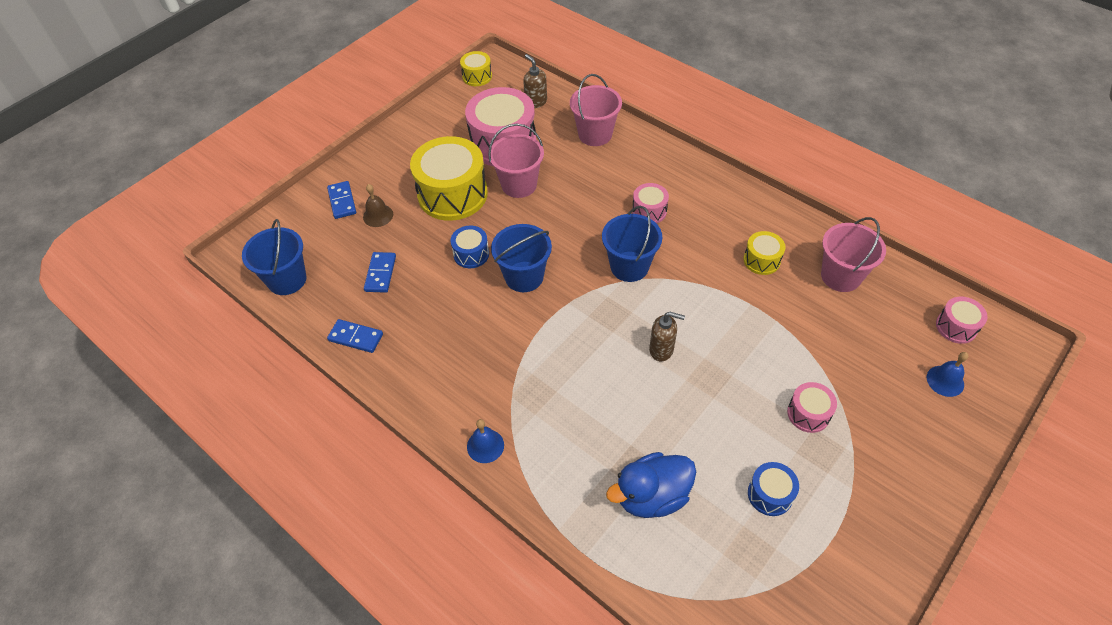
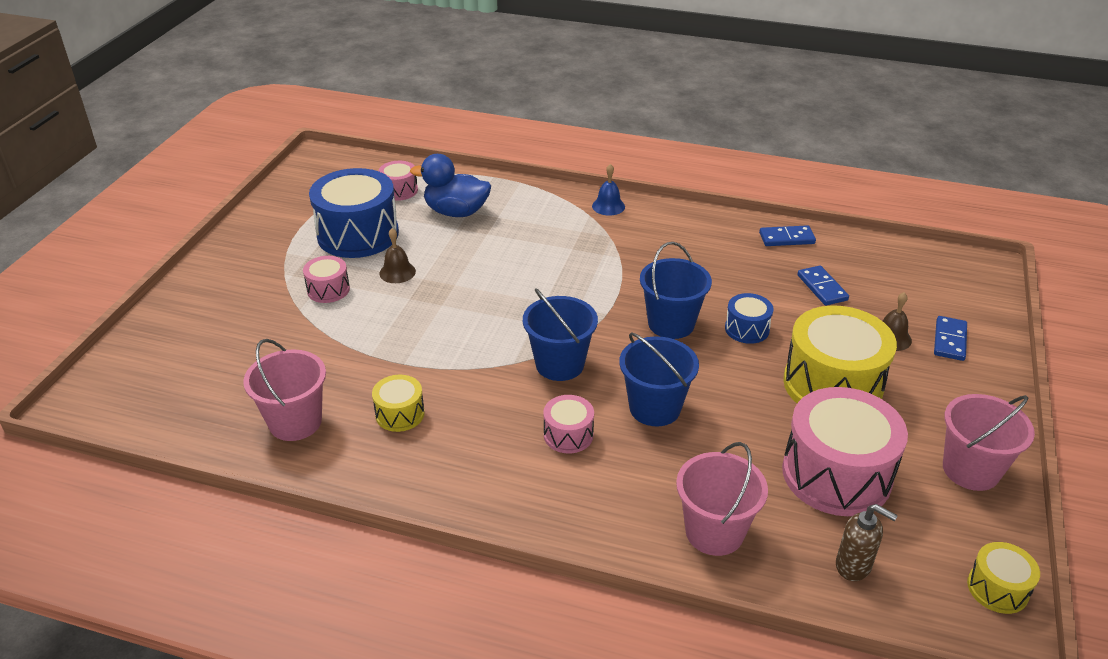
camera: 155 degrees right, 15 degrees down
blue bucket [242,219,307,295] -> blue bucket moved to [619,332,699,426]
blue domino [327,181,356,219] -> blue domino turned 60 degrees clockwise [934,316,967,361]
pink bucket [488,123,544,198] -> pink bucket moved to [943,394,1035,491]
blue duck [606,452,696,518] -> blue duck turned 120 degrees counterclockwise [410,154,491,217]
brown soap dispenser [649,312,685,361] -> none
blue drum [748,462,799,516] -> blue drum [309,168,399,258], size x2.07
blue bell [927,352,968,397] -> none
pink drum [936,297,988,344] -> pink drum moved to [378,161,418,201]
none -> brown bell [379,228,416,283]

